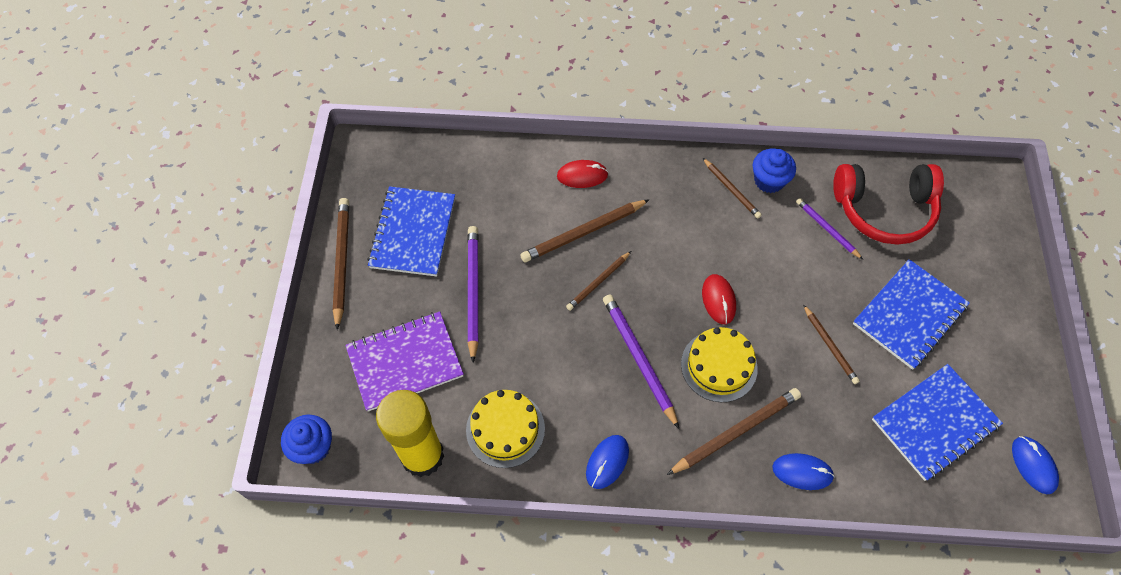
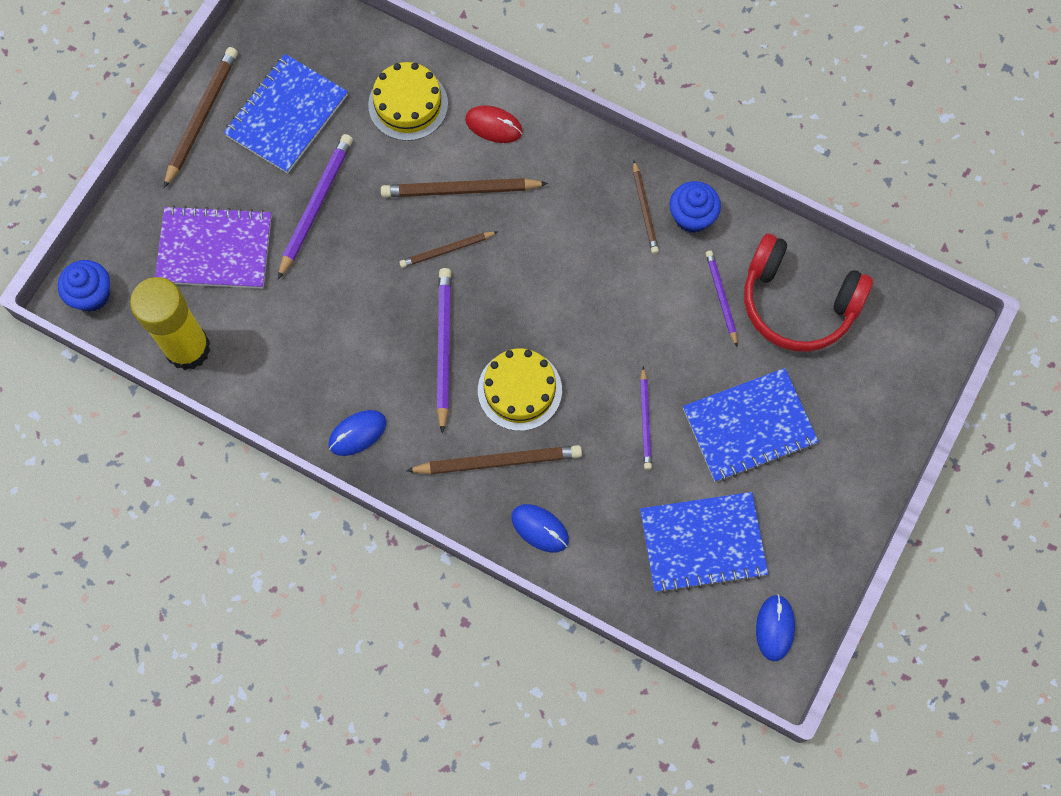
camera: 25 degrees right, 10 degrees up
yellow cake [466,390,545,468] -> yellow cake moved to [368,62,448,141]
red mouse [702,274,736,324] -> none
brown pencil [803,304,860,384] -> purple pencil [640,366,652,470]

